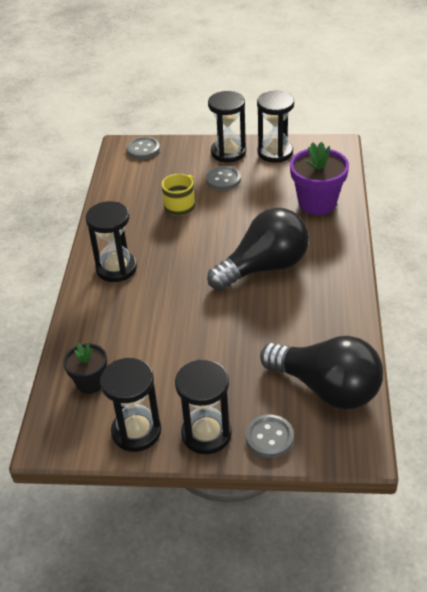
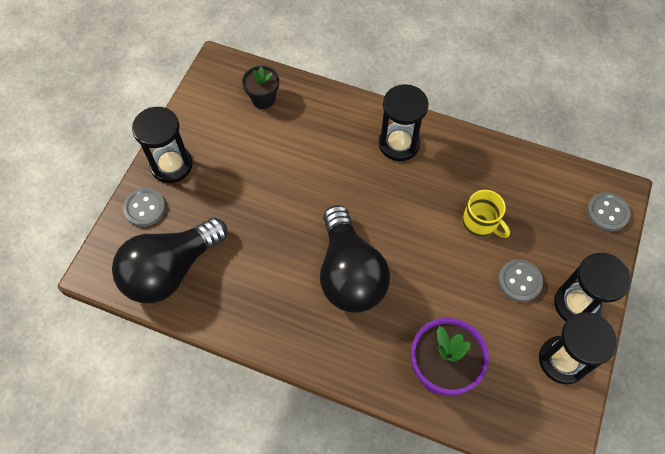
camera: 105 degrees right, 20 degrees up
black hourglass [100,358,161,452] -> none

